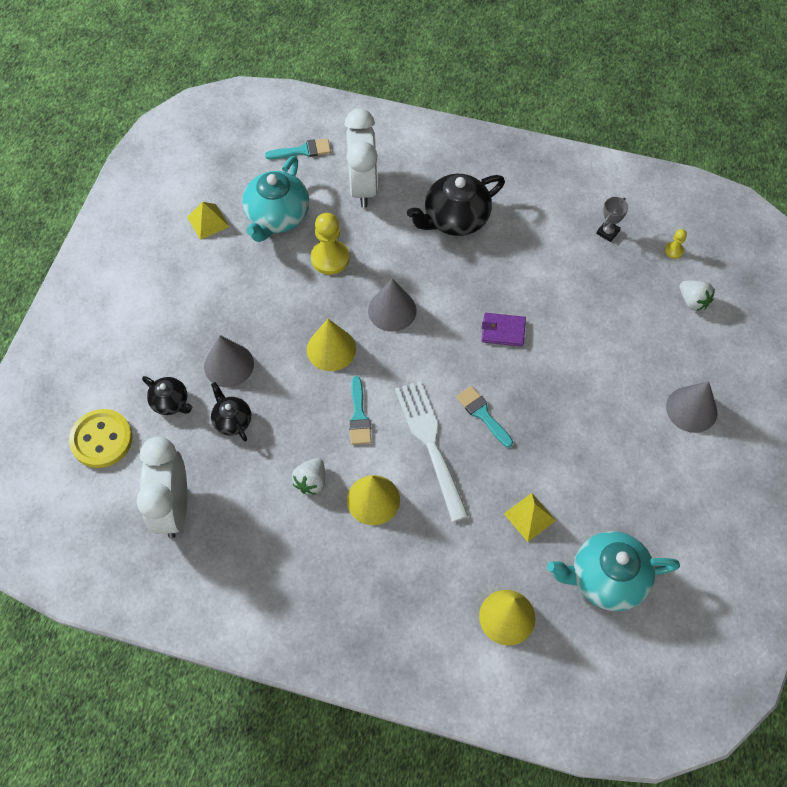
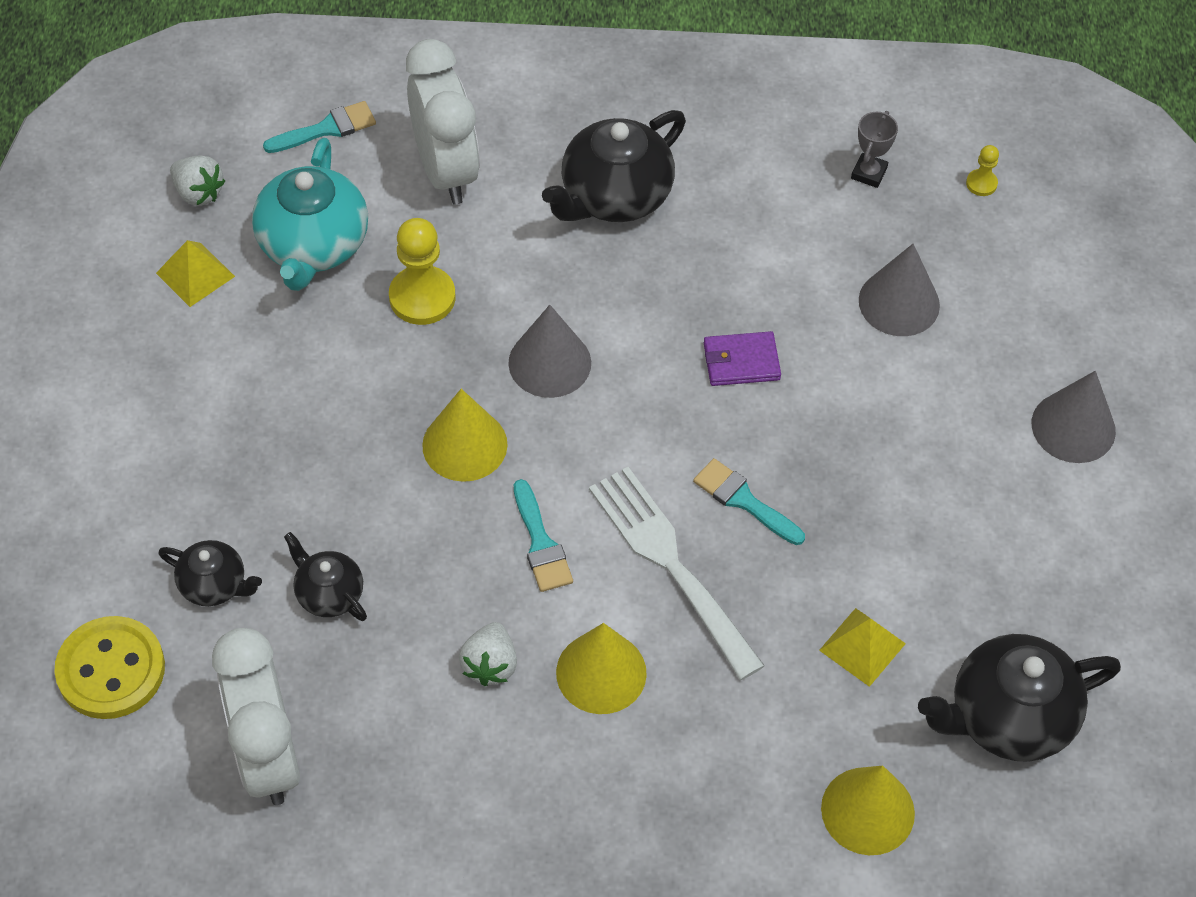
camera: 15 degrees left, 5 degrees down
grey cone [204,335,254,387] -> grey cone moved to [859,244,940,336]
turquoise teapot [547,531,680,611] -> black teapot [918,634,1121,762]
white strawberry [680,280,715,311] -> white strawberry moved to [170,155,225,206]

